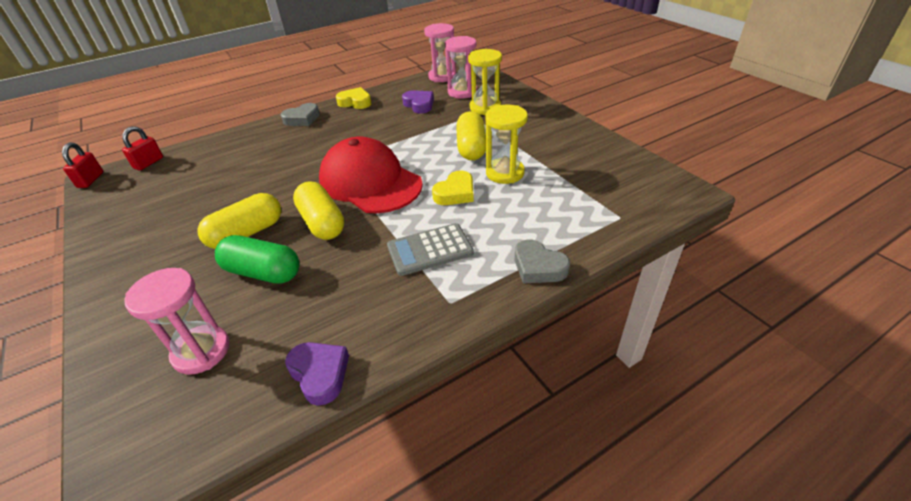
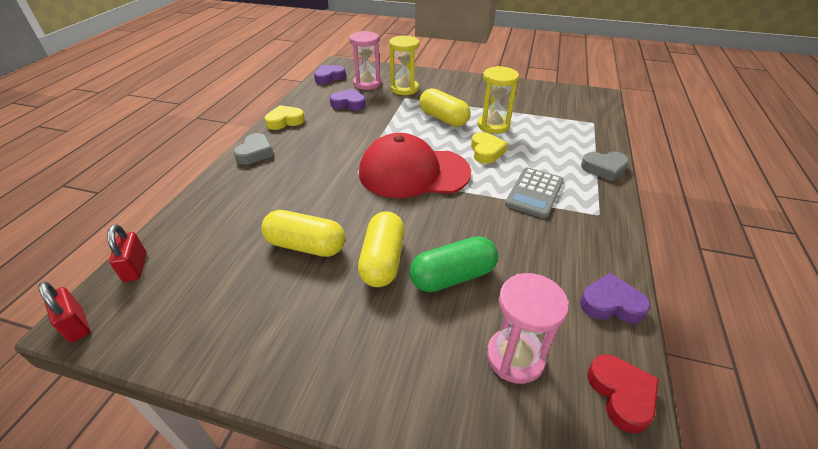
camera: 45 degrees left, 0 degrees up
yellow capsule [293,181,344,240] -> yellow capsule moved to [261,210,345,257]
pink hourglass [424,23,456,82] -> purple heart [314,65,346,84]
none -> red heart [587,354,659,433]

